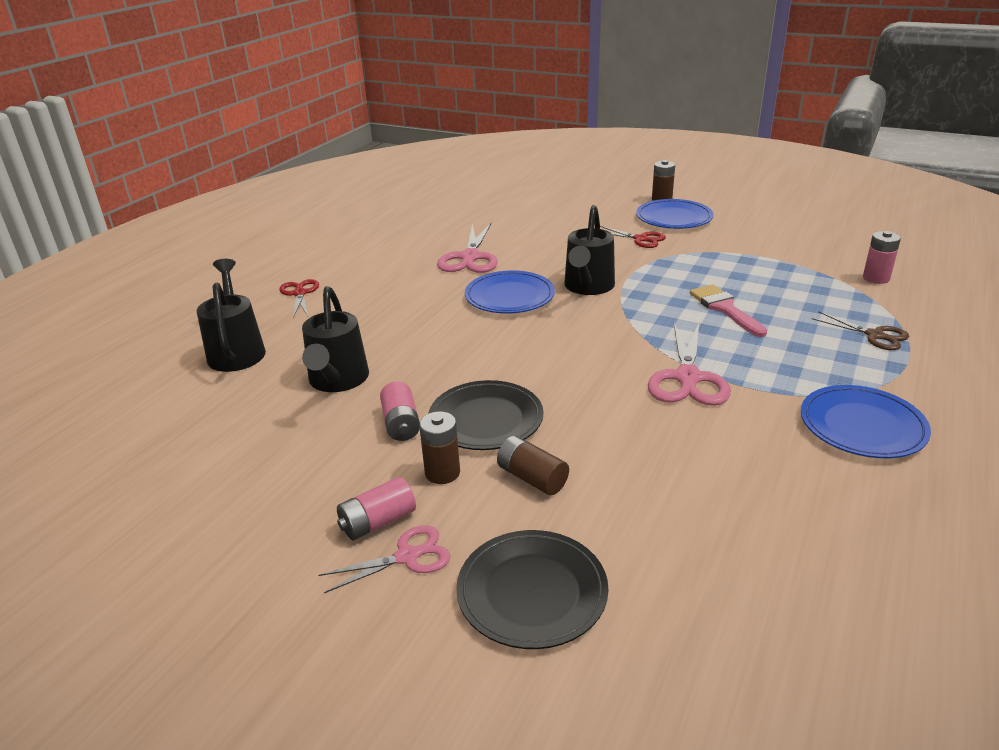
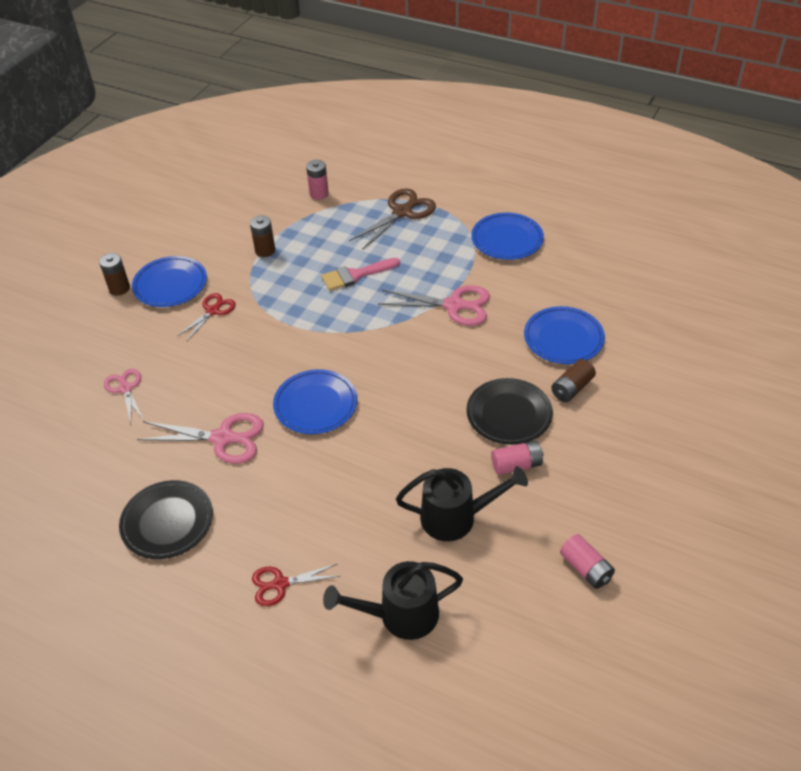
camera: 90 degrees left, 15 degrees up
pink scissors [318,525,450,593] -> pink scissors moved to [104,369,144,423]
pink battery [337,477,416,540] -> pink battery moved to [560,534,615,589]
brown battery [419,411,460,484] -> brown battery moved to [250,216,275,257]
black plate [456,530,608,649] -> black plate moved to [119,480,213,559]
black watering can [564,205,615,295] -> none
brown scissors [812,311,909,350] -> brown scissors [349,188,436,250], size x1.61
none -> blue plate [524,306,605,364]

